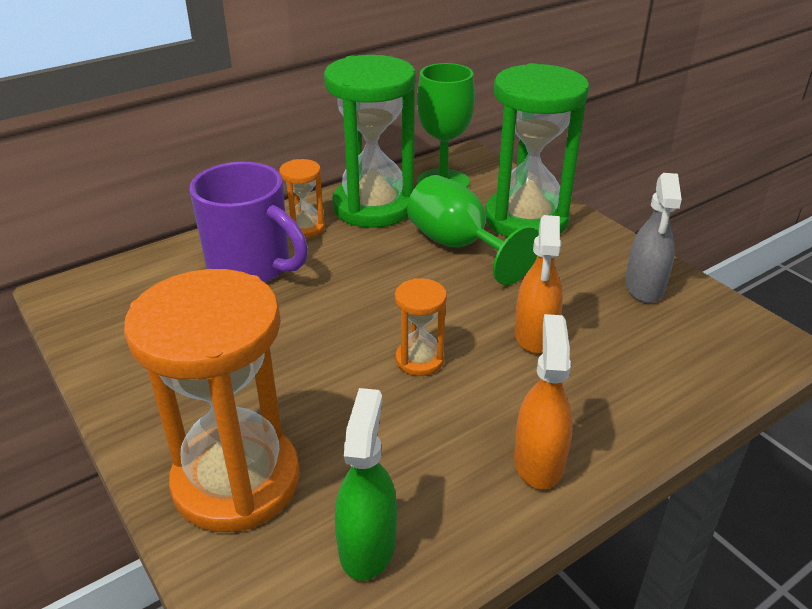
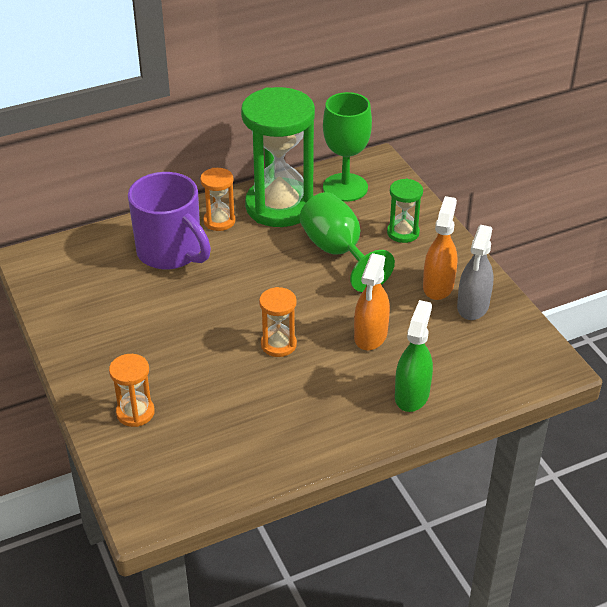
camera: 10 degrees right, 5 degrees up
orange hourglass [124,269,300,532] -> orange hourglass [109,354,155,427], size x0.46
green spray bottle [335,388,397,581] -> green spray bottle moved to [395,300,433,412]
green hourglass [485,63,589,237] -> green hourglass [387,179,423,243], size x0.46
orange spray bottle [514,314,573,489] -> orange spray bottle moved to [423,196,457,300]

